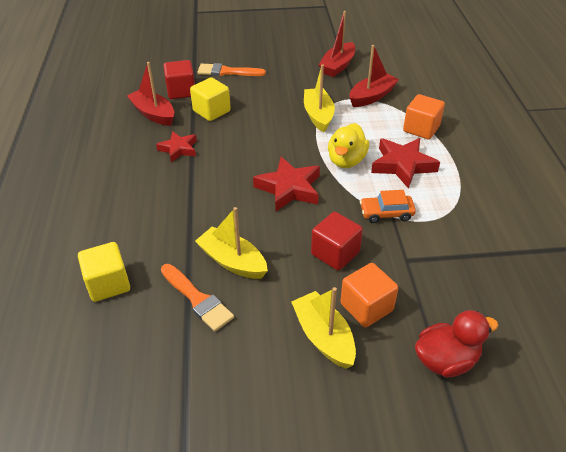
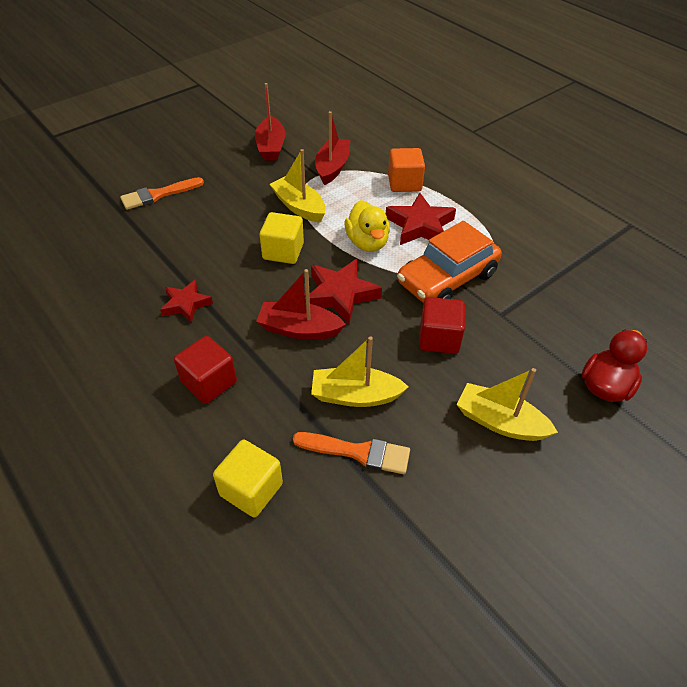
camera: 35 degrees left, 5 degrees up
red boat [127,62,174,126] -> red boat moved to [256,269,346,340]
red cube [163,60,195,99] -> red cube moved to [174,336,237,404]
yellow cube [190,77,231,121] -> yellow cube moved to [260,212,304,264]
orange cube [340,263,398,327] -> none
orange car [360,190,416,223] -> orange car [397,221,502,303], size x1.91

